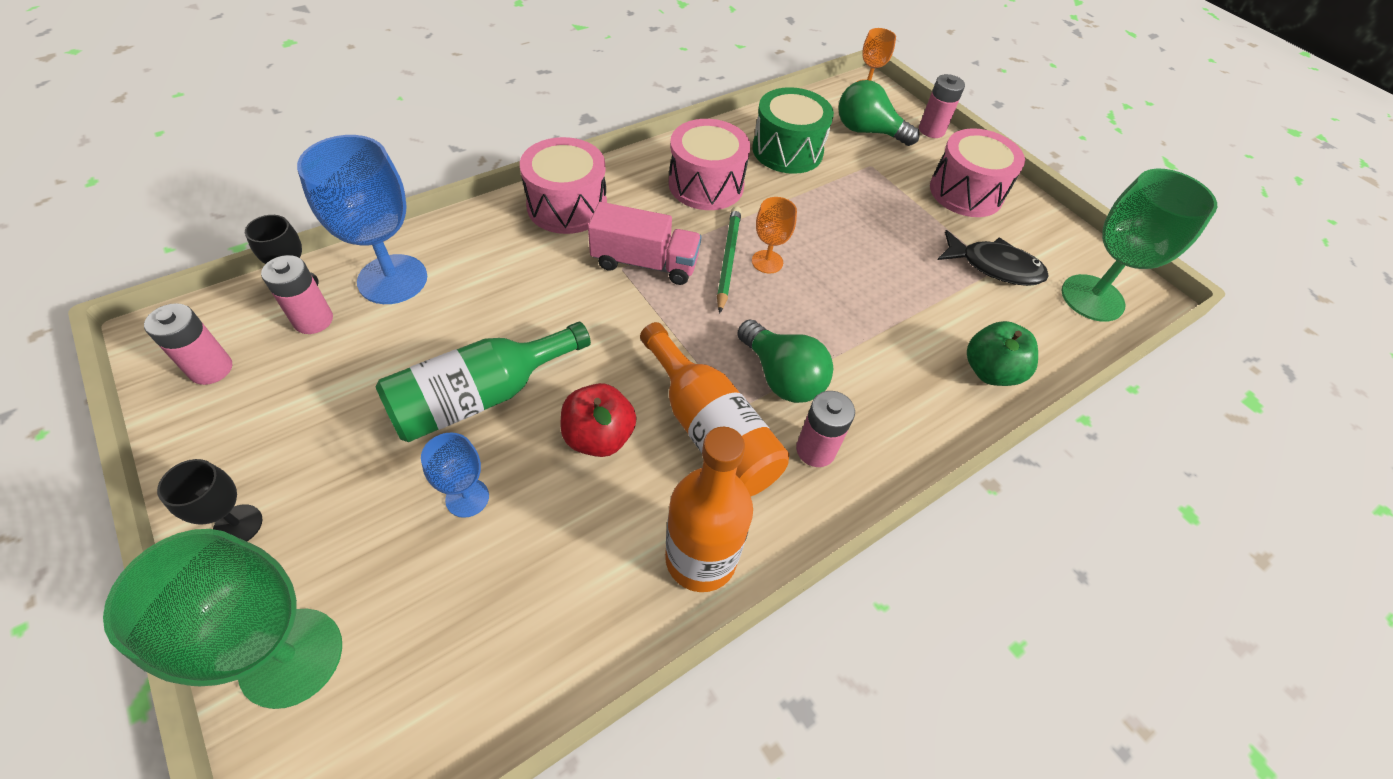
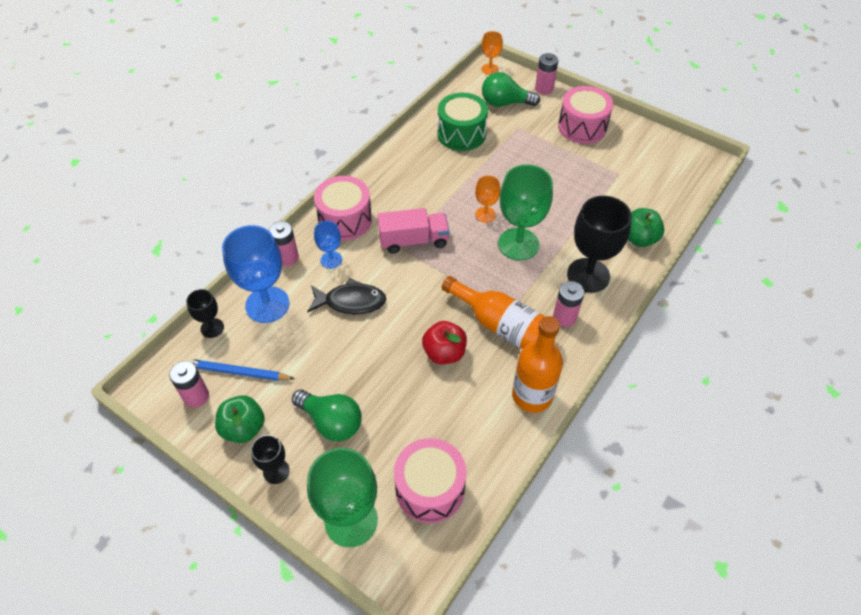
camera: 15 degrees left, 0 degrees up
pink battery [261,255,333,334] -> pink battery moved to [269,221,299,266]
green bottle [376,322,591,442] -> none
blue goblet [421,432,489,518] -> blue goblet moved to [314,221,342,269]
pink drum [669,119,750,210] -> pink drum moved to [394,438,467,523]
green pencil [717,206,742,314] -> none
green light bulb [737,319,833,403] -> green light bulb moved to [292,390,362,441]
black fish [938,230,1049,286] -> black fish moved to [307,278,386,314]
green goblet [1062,169,1217,322] -> green goblet moved to [498,165,553,260]
none -> blue pencil [187,359,295,381]
none -> green apple [215,395,265,443]
none -> black goblet [567,196,632,293]

